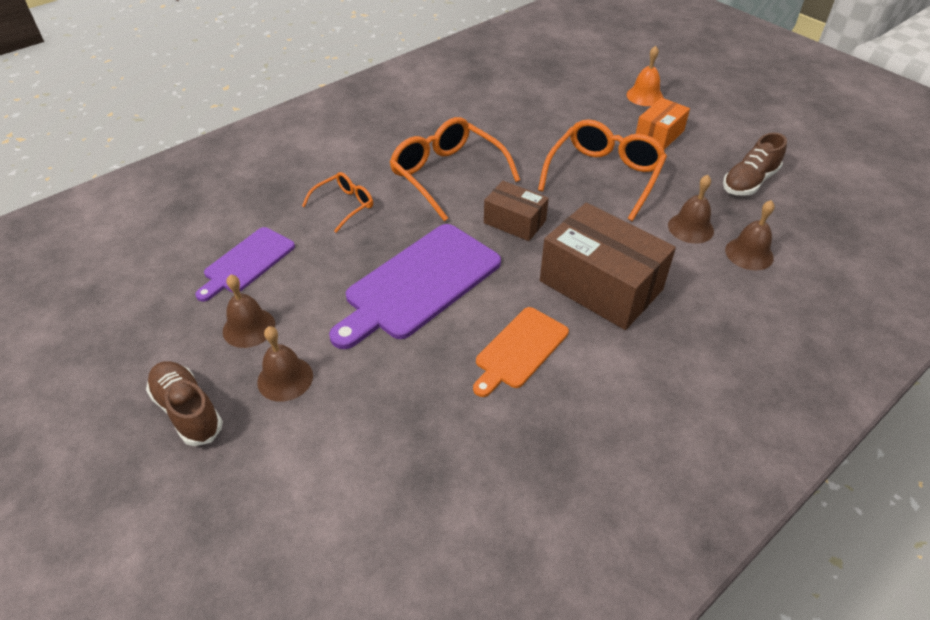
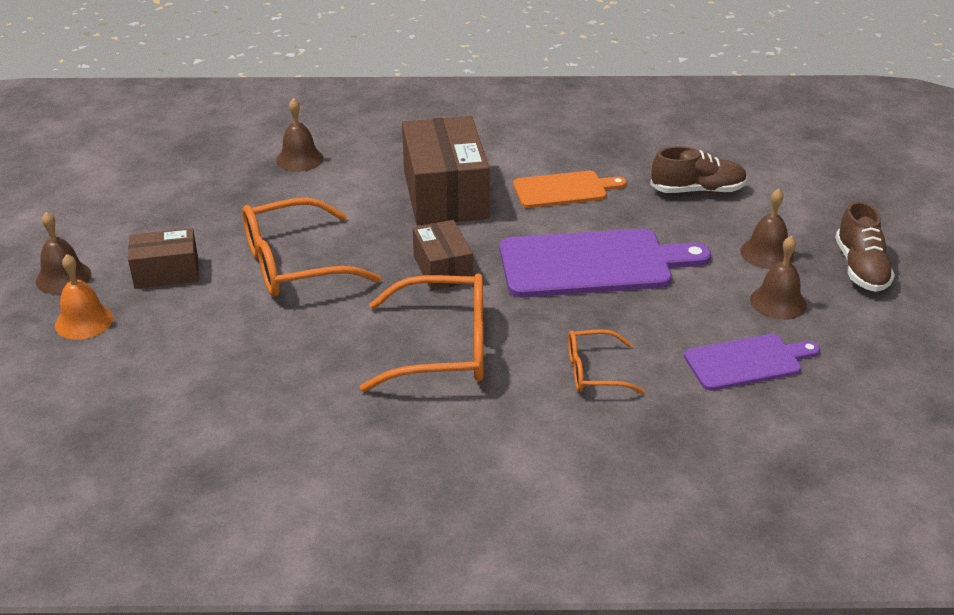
camera: 140 degrees left, 10 degrees down
orange glasses [389,117,520,221] -> orange glasses turned 90 degrees counterclockwise [360,273,483,392]
orange box [636,98,690,150] -> brown box [128,228,199,289]
brown bell [668,175,714,243] -> brown bell moved to [36,212,91,294]
brown shoe [723,133,787,196] -> brown shoe moved to [650,146,747,194]

